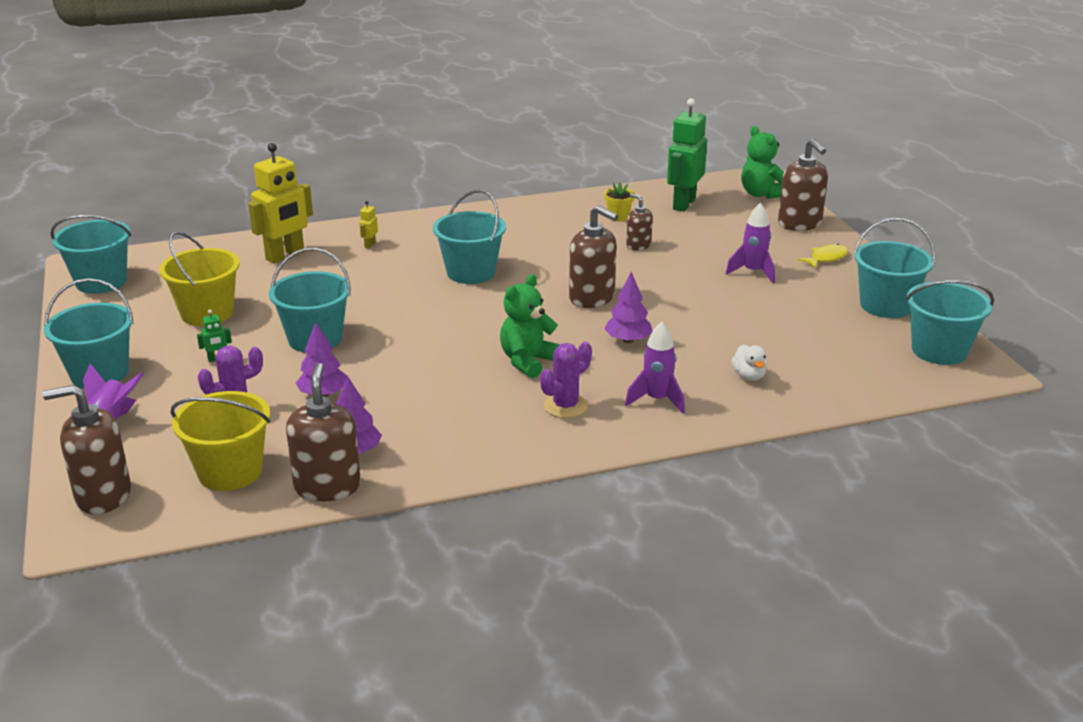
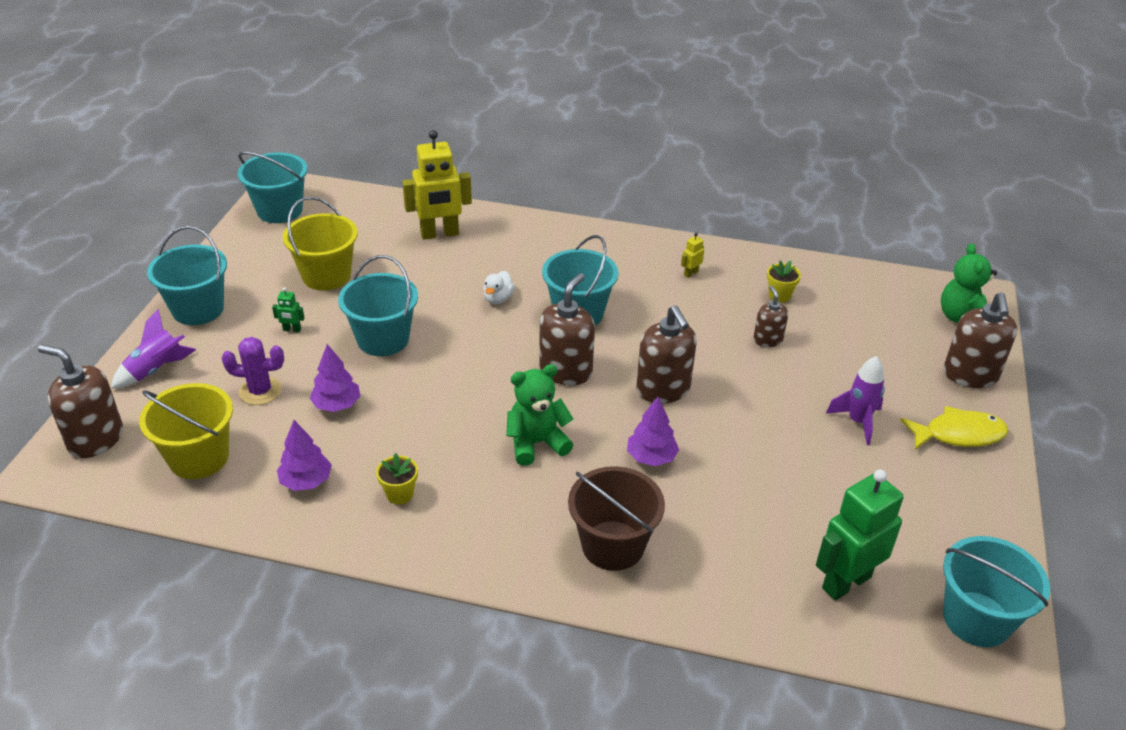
camera: 30 degrees right, 10 degrees up
brown soap dispenser [286,363,361,501] -> brown soap dispenser moved to [539,273,595,385]
yellow robot [359,201,378,249] -> yellow robot moved to [681,233,704,278]
purple cactus [540,342,592,418] -> none
purple rocket [625,321,685,414] -> brown bucket [568,466,665,571]
green robot [667,98,707,212] -> green robot moved to [816,469,904,600]
white duck [731,344,767,381] -> white duck moved to [483,271,515,304]
yellow fish [798,244,848,268] -> yellow fish [900,406,1008,450], size x1.52
turquoise bucket [854,218,935,318] -> none
none -> yellow flower pot [376,453,418,505]

